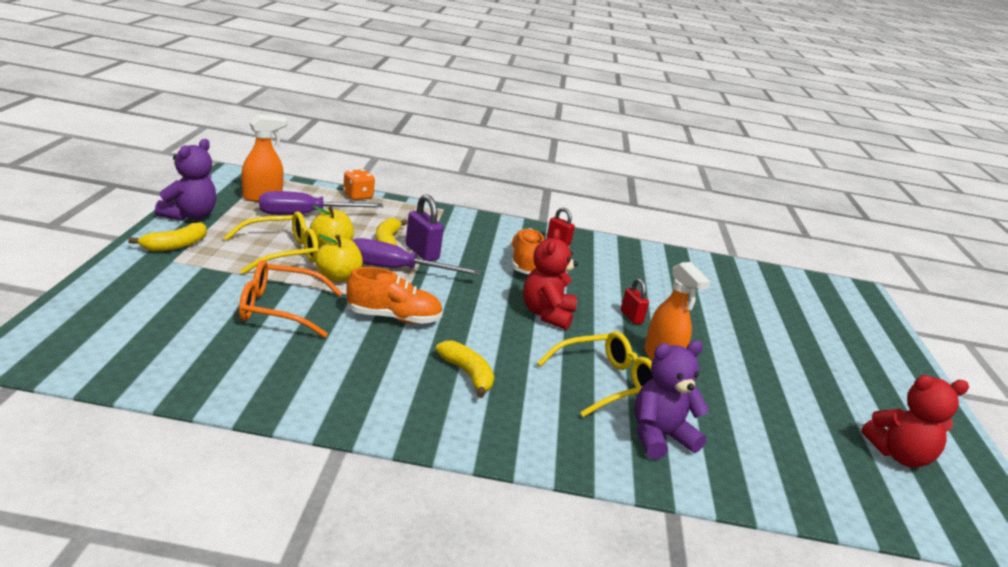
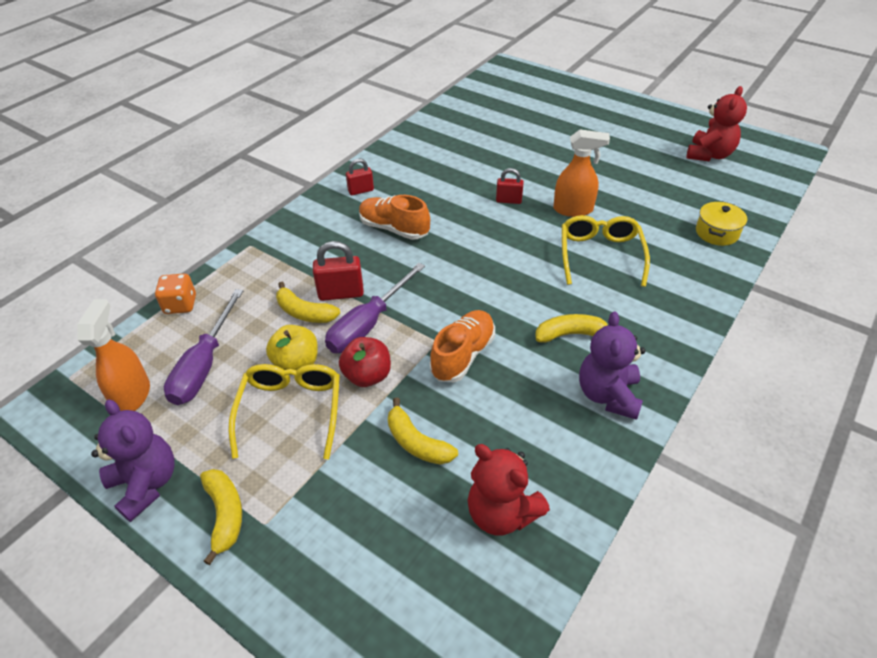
camera: 55 degrees left, 20 degrees up
orange glasses [239,260,343,338] -> yellow banana [388,398,458,465]
yellow apple [315,234,363,282] -> red apple [339,337,391,387]
purple padlock [405,194,444,261] -> red padlock [313,241,364,301]
red teddy bear [523,229,578,330] -> red teddy bear moved to [467,444,550,536]
purple teddy bear [635,341,709,459] -> purple teddy bear moved to [579,311,646,420]
none -> yellow pot [696,201,747,246]

